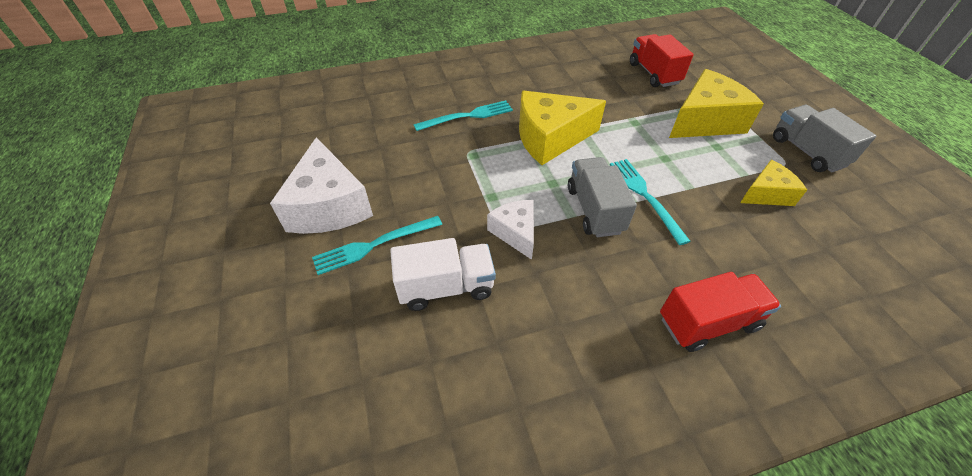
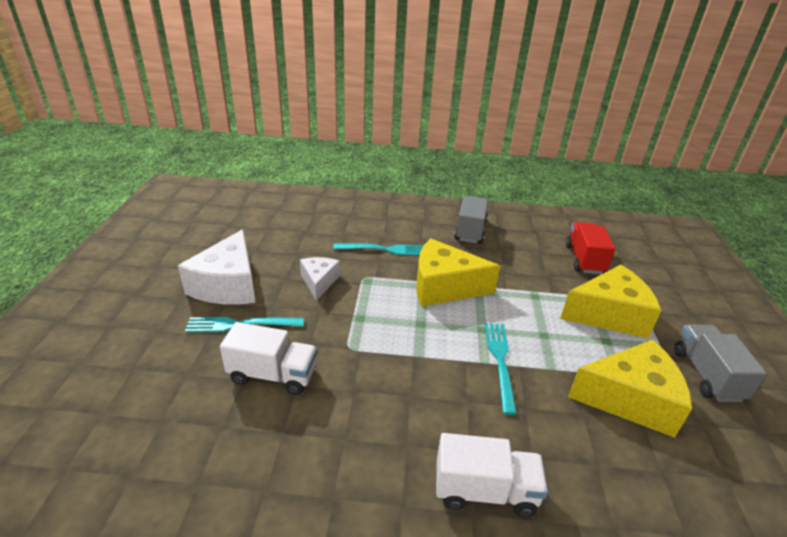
camera: 20 degrees right, 15 degrees down
white cheese [487,200,534,260] -> white cheese moved to [300,257,340,300]
grey truck [568,157,637,237] -> grey truck moved to [454,196,488,244]
red truck [660,272,781,352] -> white truck [436,433,548,517]
yellow cheese [740,160,807,206] -> yellow cheese [568,339,692,438], size x1.76

